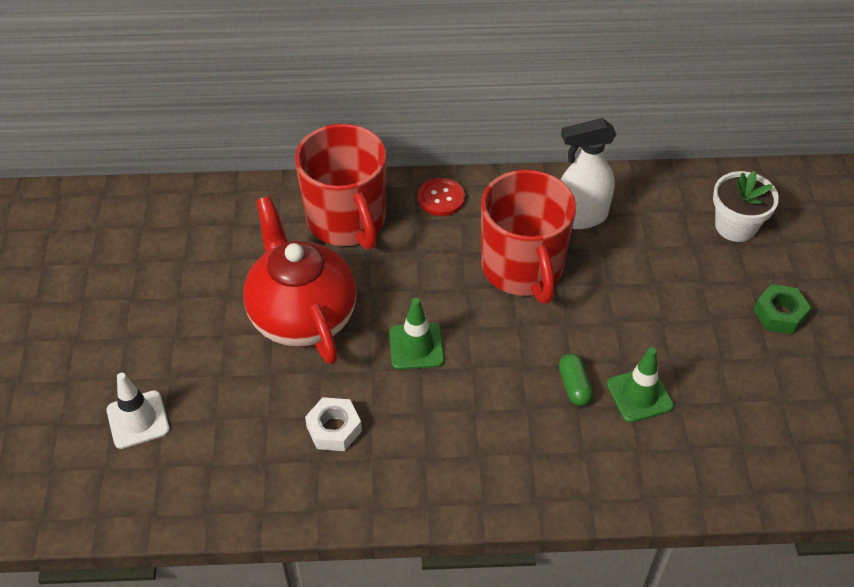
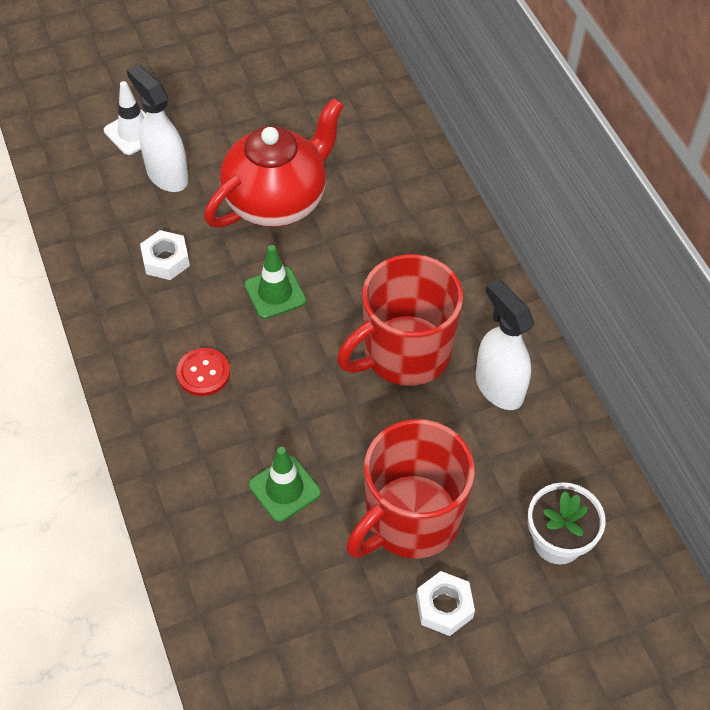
camera: 70 degrees right, 5 degrees up
red mug [295,124,387,250] -> red mug moved to [346,419,475,559]
red button [418,178,465,216] -> red button moved to [176,348,230,396]
green capsule [559,353,593,406] -> none
green nut [754,284,811,334] -> white nut [416,571,475,636]
none -> white spray bottle [127,64,189,192]

